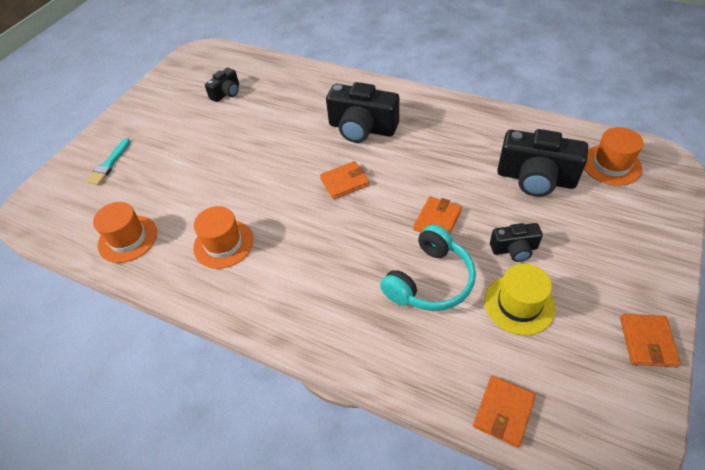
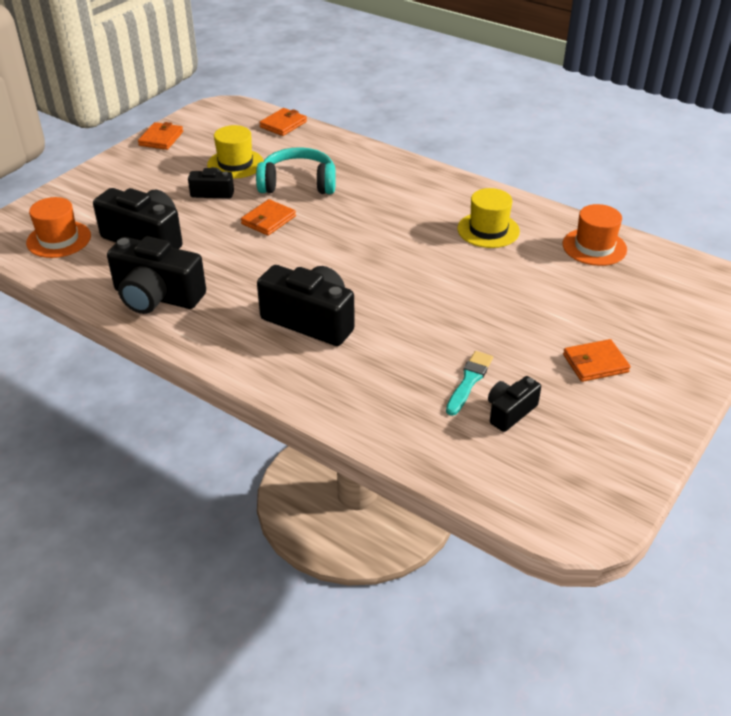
camera: 175 degrees left, 10 degrees down
turquoise brush [86,138,130,185] -> turquoise brush moved to [446,351,493,416]
orange hat [193,206,254,269] -> yellow hat [458,188,520,248]
orange wallet [320,161,369,199] -> orange wallet moved to [563,339,631,382]
turquoise headphones [380,224,476,311] -> turquoise headphones turned 45 degrees clockwise [256,147,336,194]
none -> black camera [107,236,206,314]

